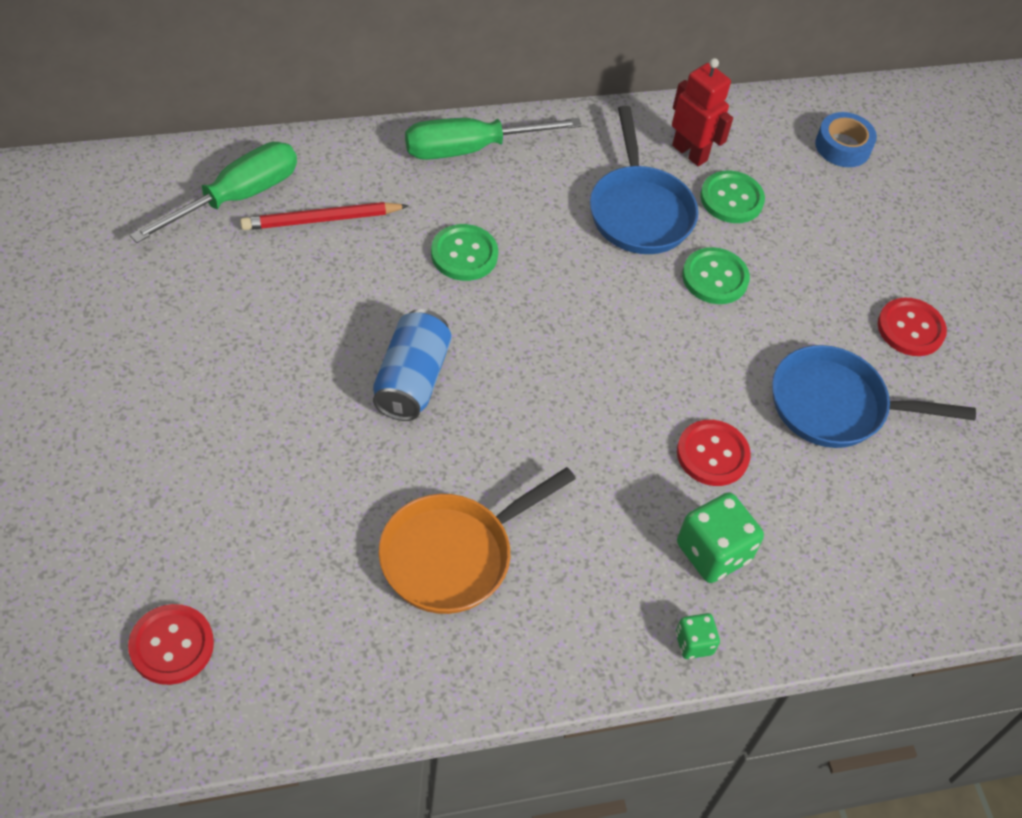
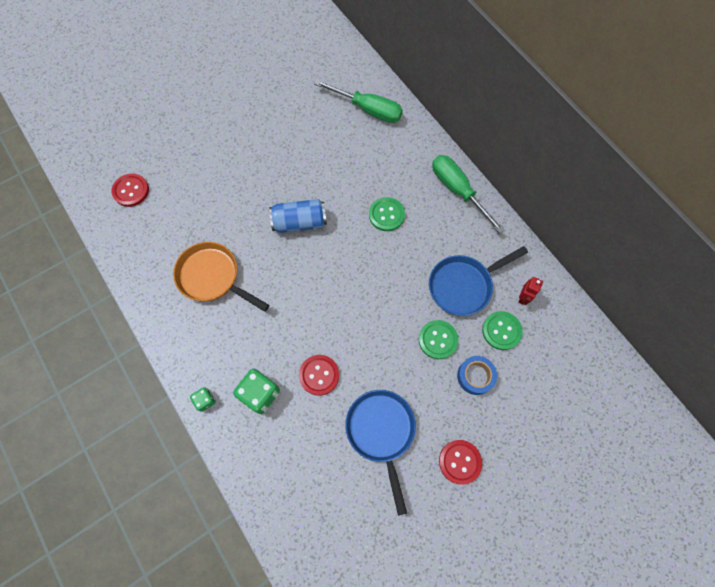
camera: 75 degrees right, 15 degrees up
red pencil [240,202,409,230] -> none
red robot [672,58,733,166] -> red robot [518,277,543,305], size x0.63
blue tape [815,112,877,167] -> blue tape moved to [457,356,497,395]

